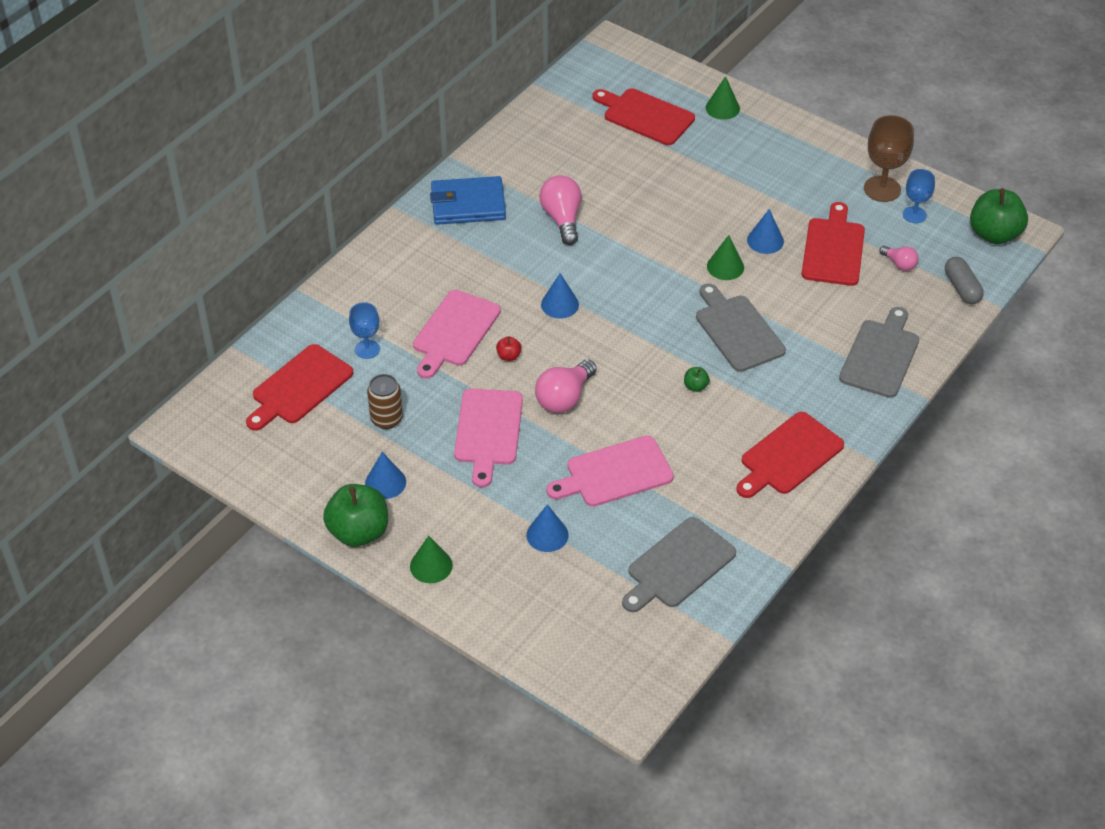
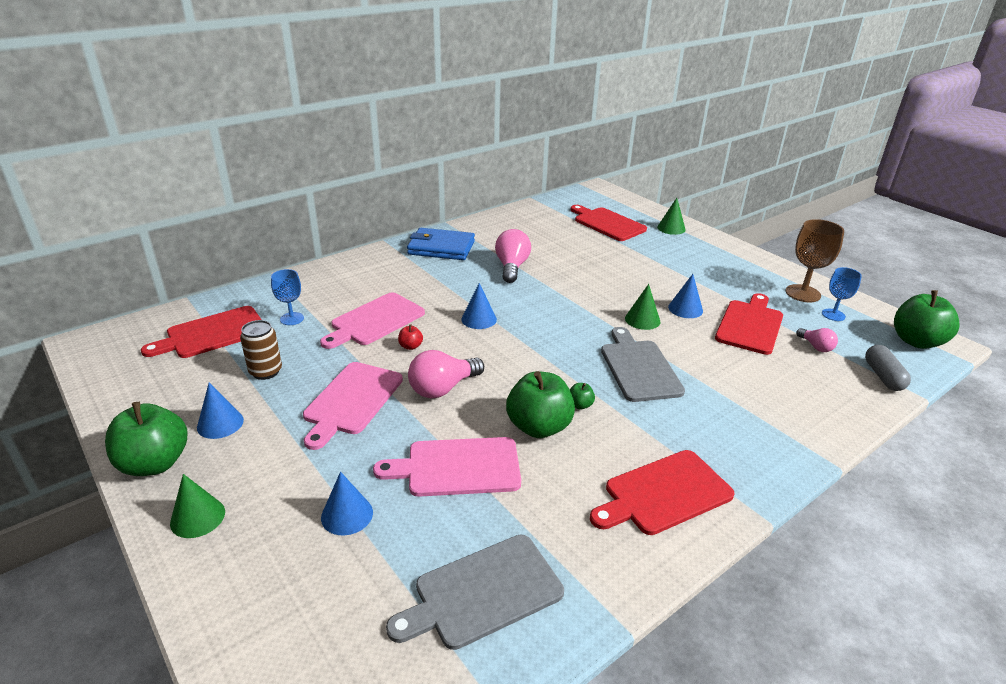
camera: 15 degrees right, 15 degrees down
grey cutting board [839,307,919,398] -> none
none -> green apple [506,371,575,438]

